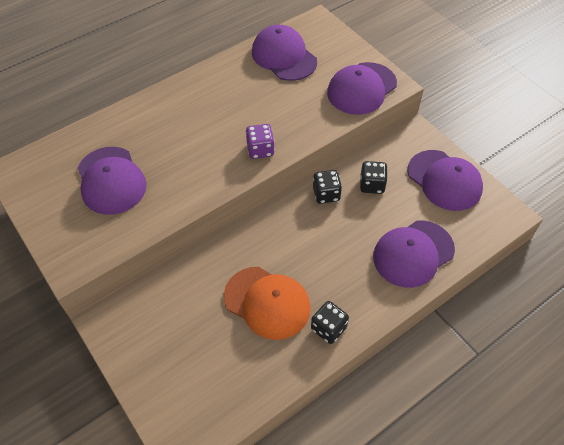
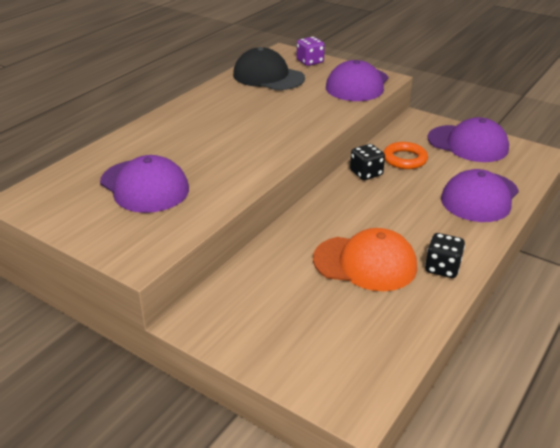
camera: 20 degrees left, 20 degrees down
purple dice [246,124,275,159] -> purple dice moved to [297,37,325,66]
purple cap [252,25,317,81] -> black cap [233,47,305,90]
black dice [360,161,388,194] -> orange ring [384,142,428,169]

